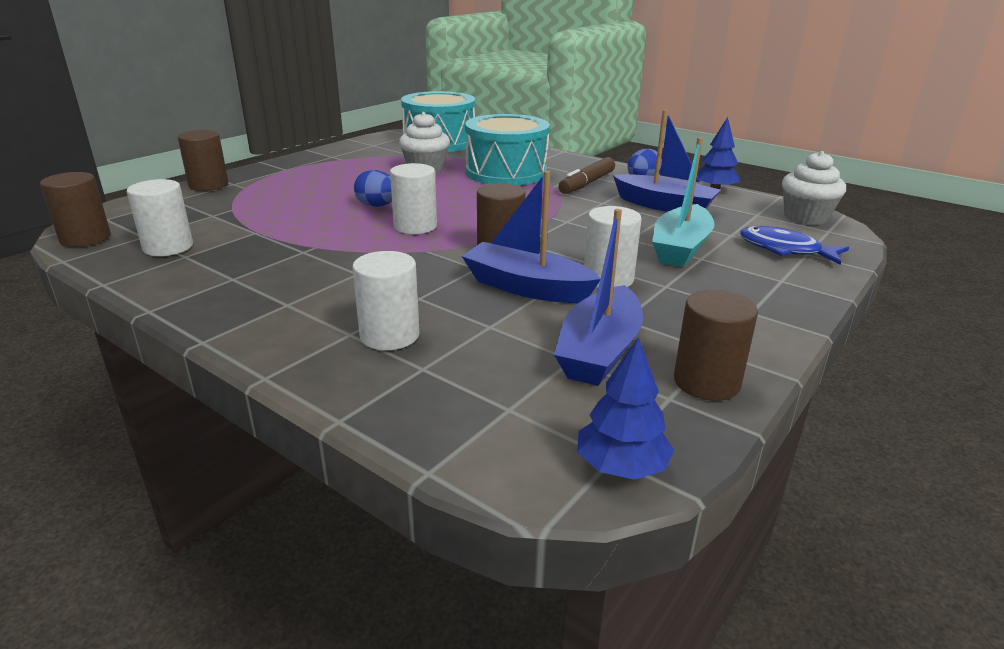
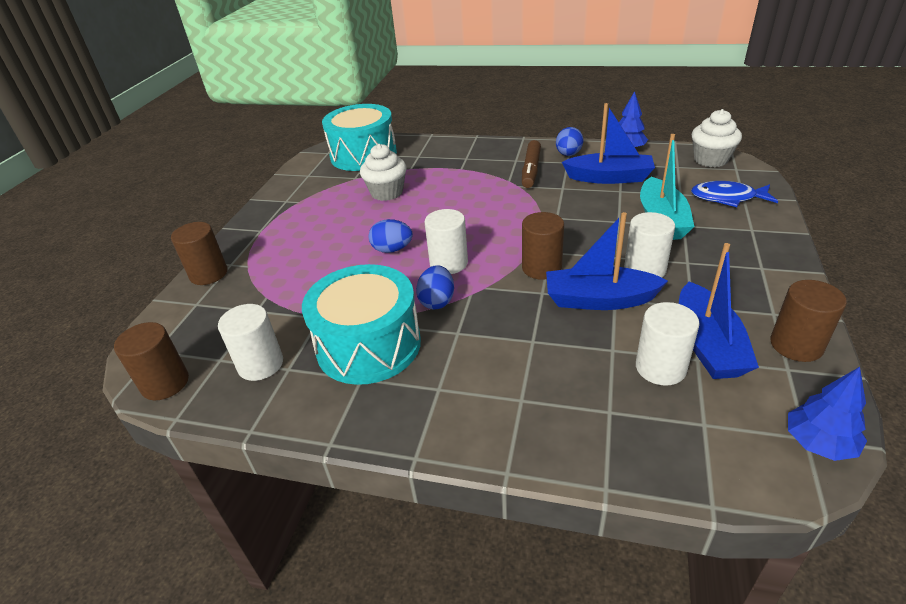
camera: 20 degrees left, 10 degrees up
white cylinder [352,251,420,350] -> white cylinder moved to [636,302,700,386]
turquoise drum [465,114,550,185] -> turquoise drum moved to [302,264,421,385]
none -> blue egg [416,265,454,309]

